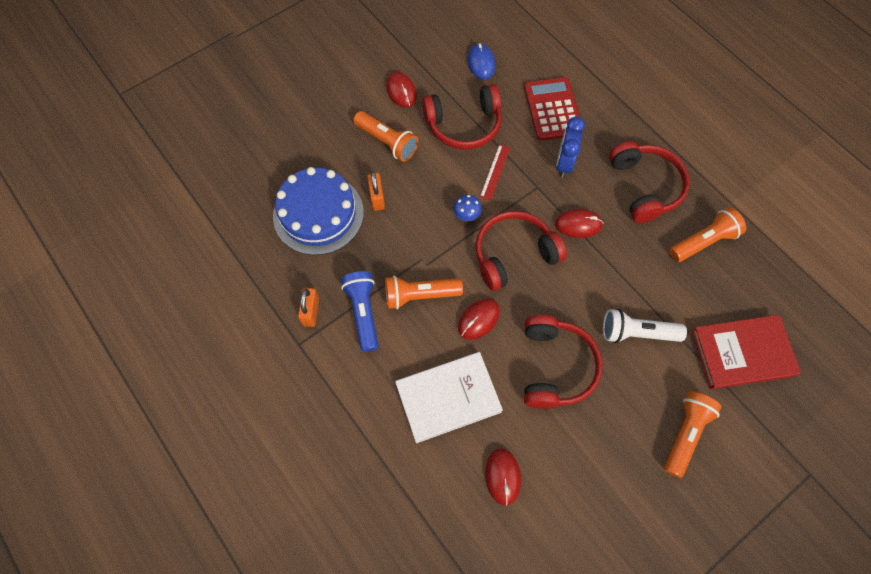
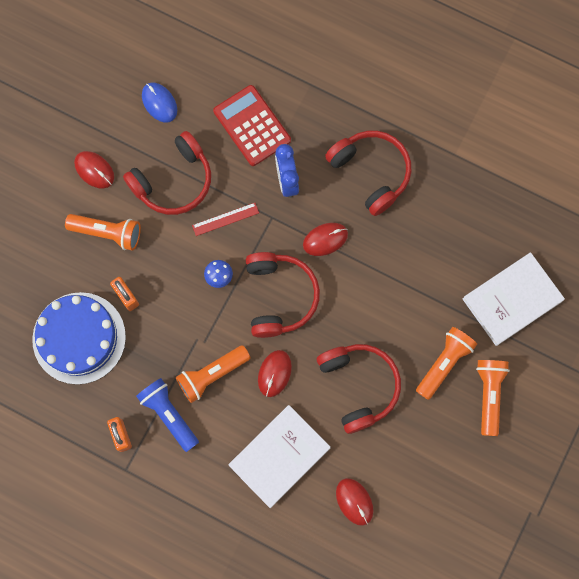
camera: 25 degrees left, 10 degrees up
red headphones [475,211,567,291] -> red headphones turned 135 degrees clockwise [246,252,320,338]
red ruler [480,144,510,201] -> red ruler turned 75 degrees clockwise [192,203,259,236]
white flashlight [603,309,687,343] -> none
orange flashlight [669,207,746,262] -> orange flashlight moved to [416,327,477,400]
red book [692,315,801,389] -> white book [463,252,565,346]

